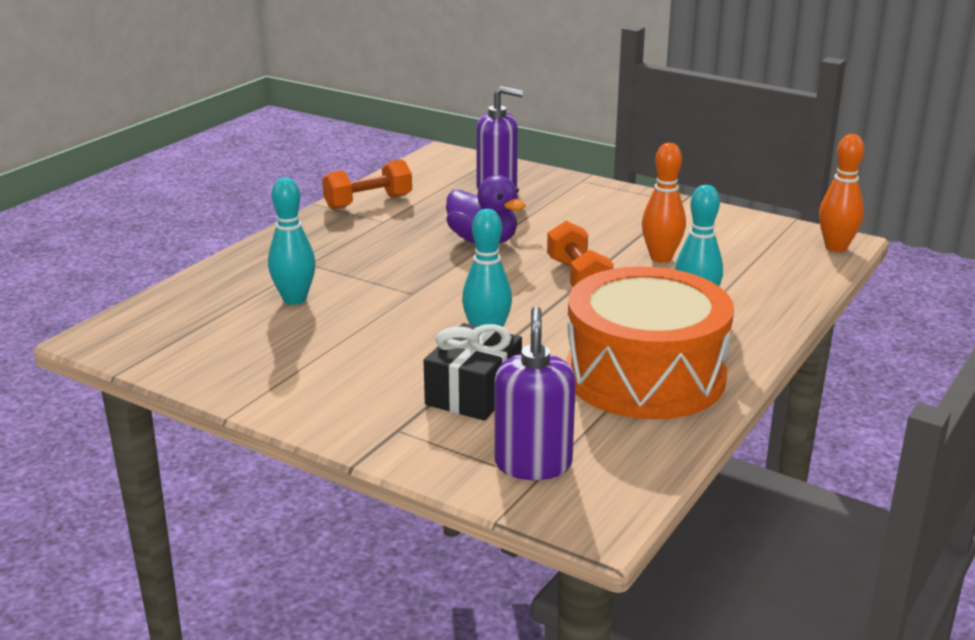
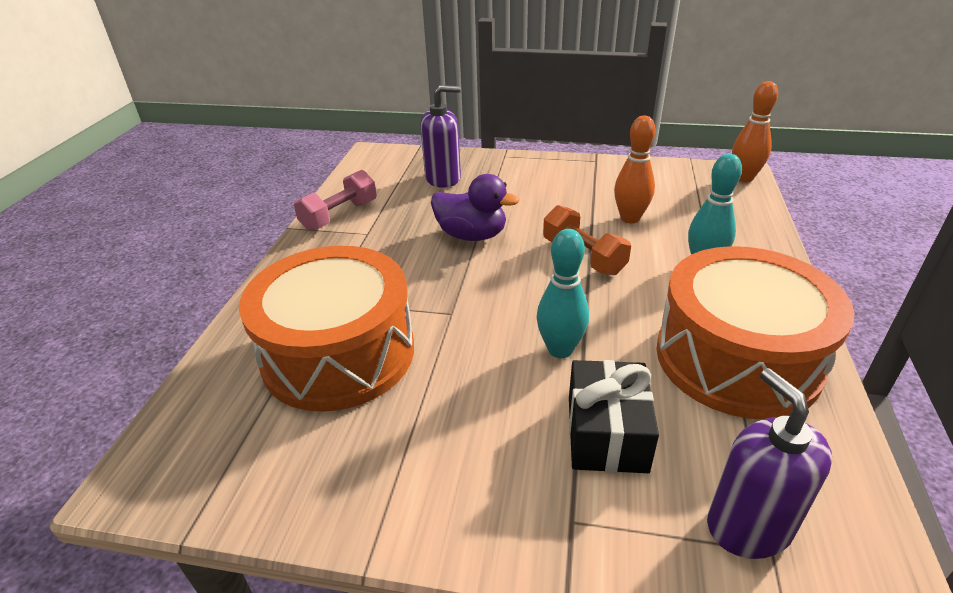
camera: 20 degrees left, 10 degrees up
turquoise bowling pin [268,177,316,305] -> orange drum [239,246,414,412]
orange dumbbell [322,159,412,209] -> pink dumbbell [294,170,377,231]

